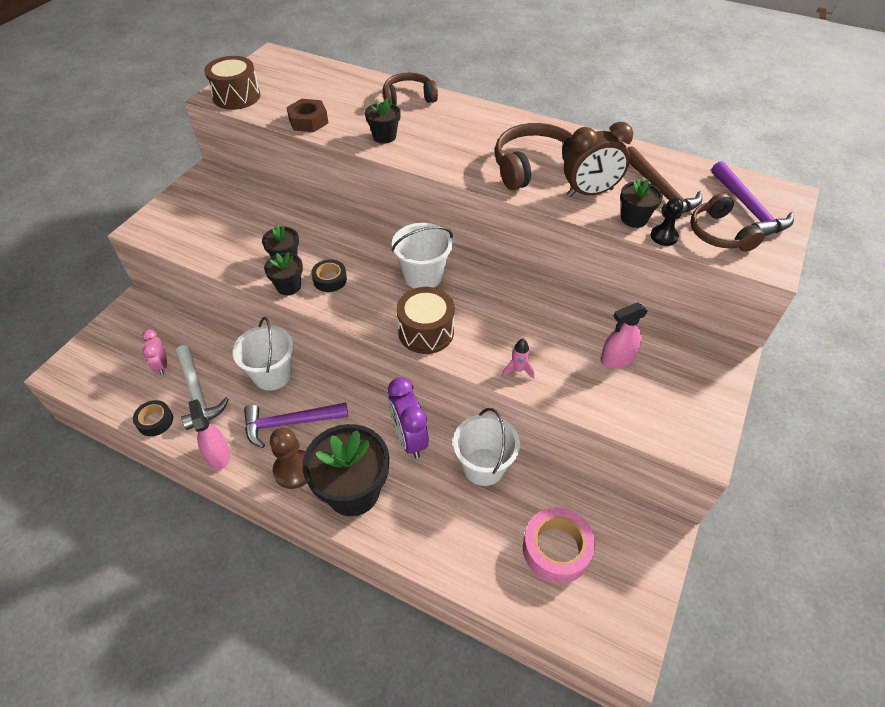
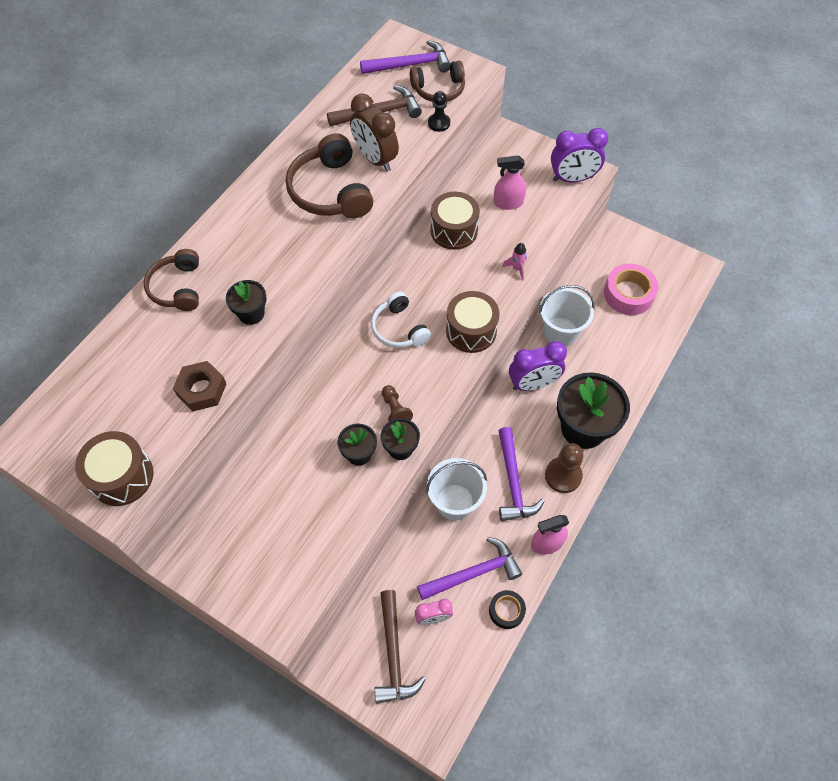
camera: 85 degrees left, 10 degrees up
white hammer [176,345,229,430] -> purple hammer [417,537,522,600]
black tape [311,260,347,292] -> brown pawn [382,385,413,421]
white bucket [392,223,453,289] -> white headphones [371,292,431,348]
brown clock [564,122,633,197] -> brown clock turned 150 degrees clockwise [350,93,399,172]
pink spray bottle [600,303,648,368] -> pink spray bottle turned 105 degrees clockwise [493,155,526,210]
black flower pot [620,178,663,228] -> none
none -> brown hammer [374,590,426,704]
none -> brown drum [430,191,480,250]
none -> purple clock [551,128,608,182]

